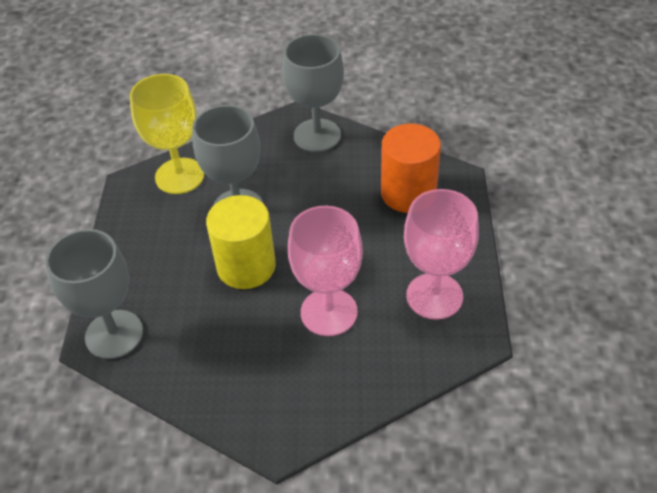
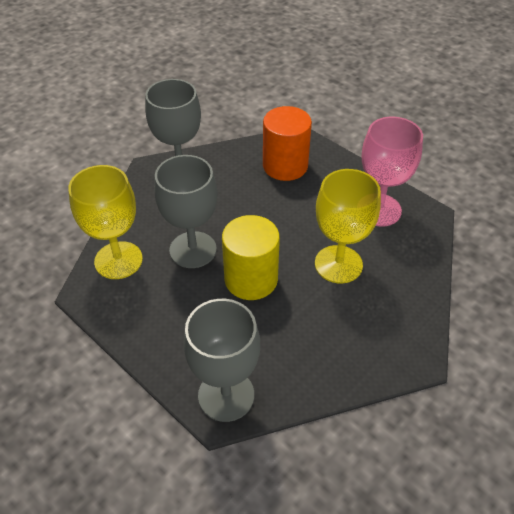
camera: 50 degrees left, 0 degrees up
pink goblet [288,206,363,336] -> yellow goblet [315,169,381,284]

